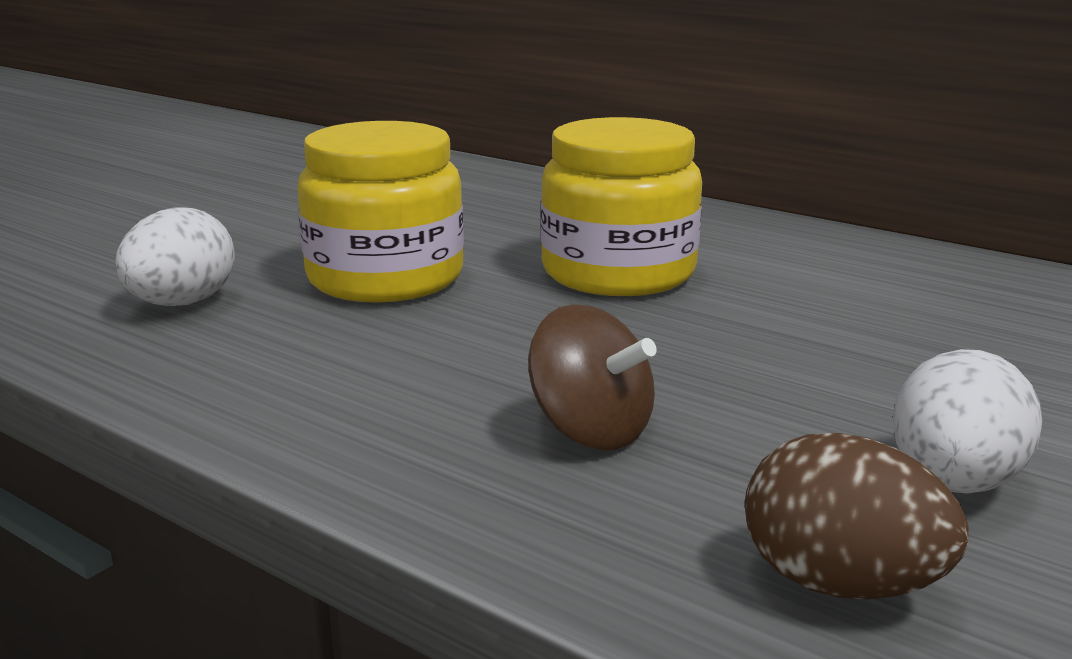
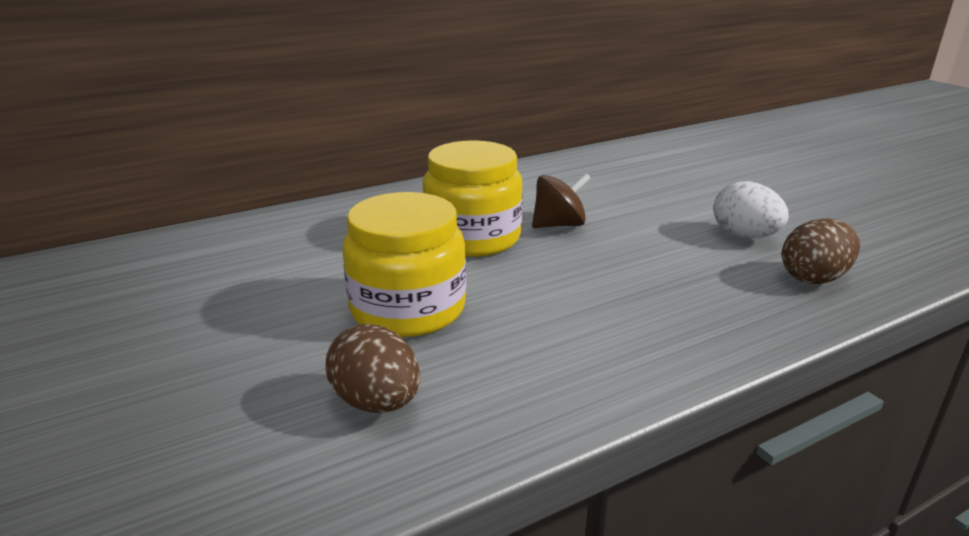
camera: 65 degrees left, 5 degrees up
white egg [115,207,235,306] -> brown egg [326,324,420,413]
brown spinning top [528,304,657,450] -> brown spinning top moved to [532,173,591,228]

